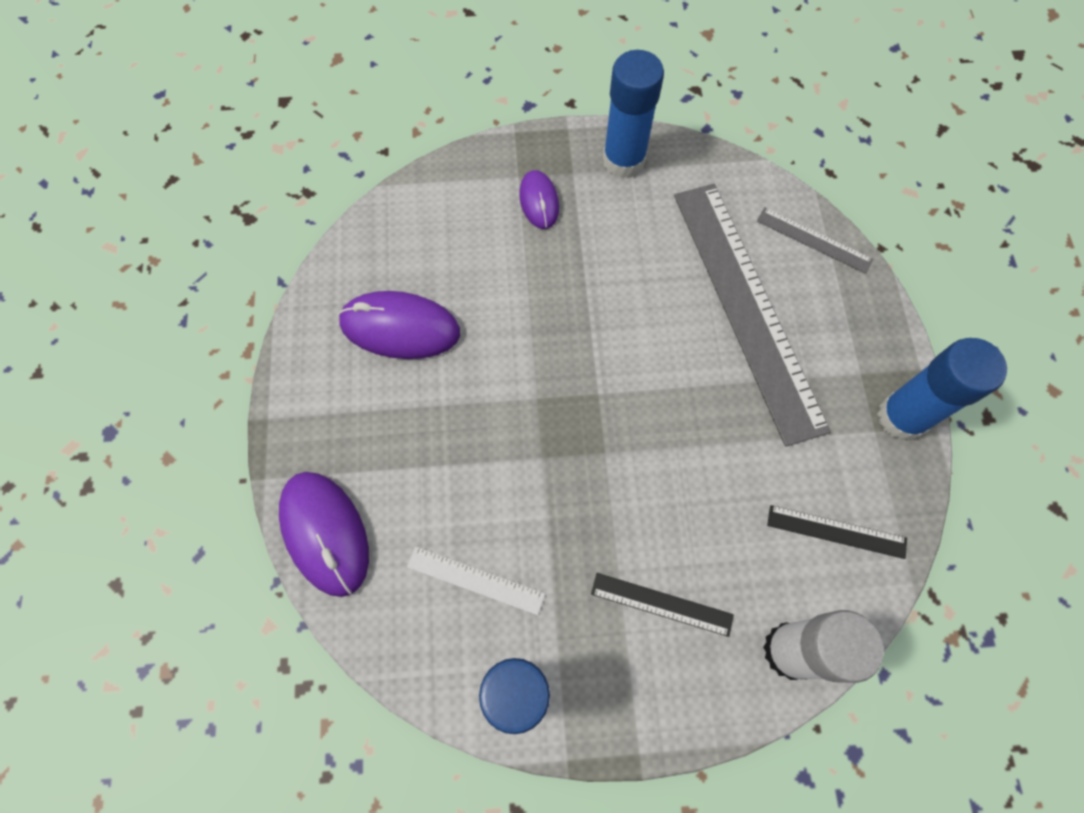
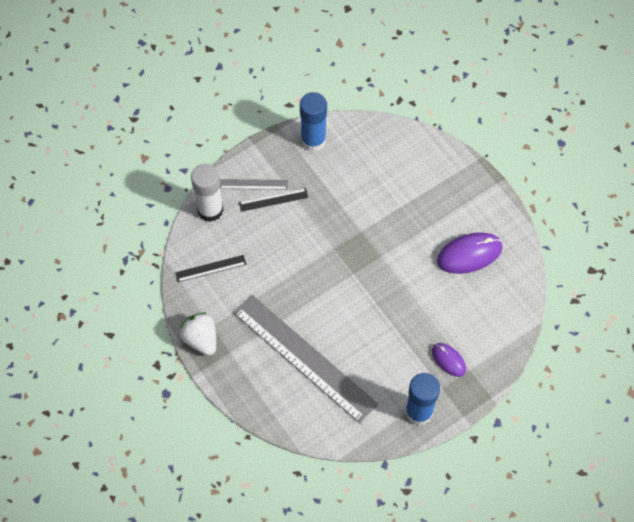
camera: 150 degrees right, 5 degrees down
purple mouse [279,472,369,597] -> none
white ruler [407,546,545,615] -> none
grey ruler [757,208,874,274] -> grey ruler moved to [220,179,288,190]
blue glue stick [877,338,1007,441] -> white strawberry [180,313,216,356]

